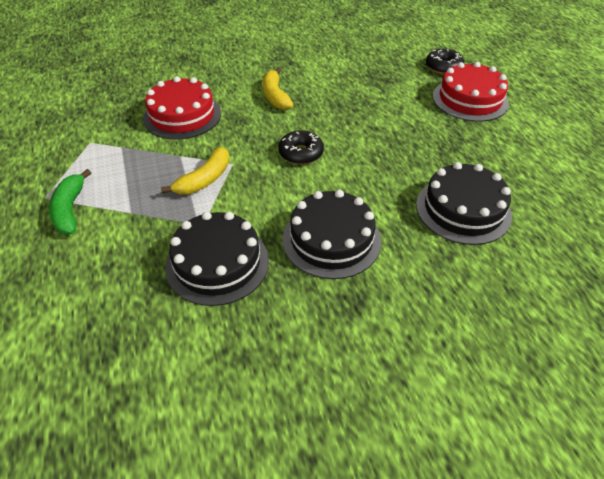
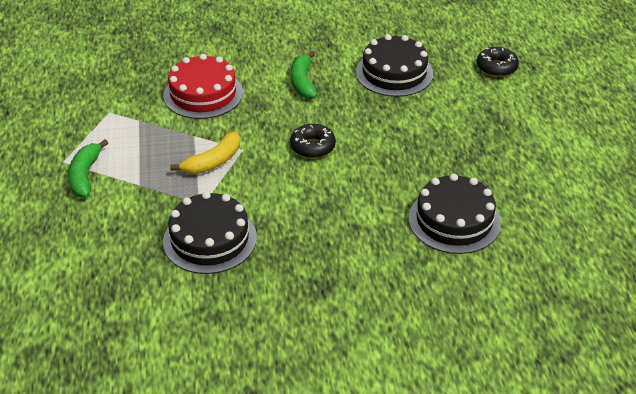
camera: 10 degrees right, 5 degrees down
yellow banana [263,67,294,110] -> green banana [291,51,317,99]
black cake [282,190,381,279] -> black cake moved to [356,34,433,97]
red cake [433,62,509,122] -> none

